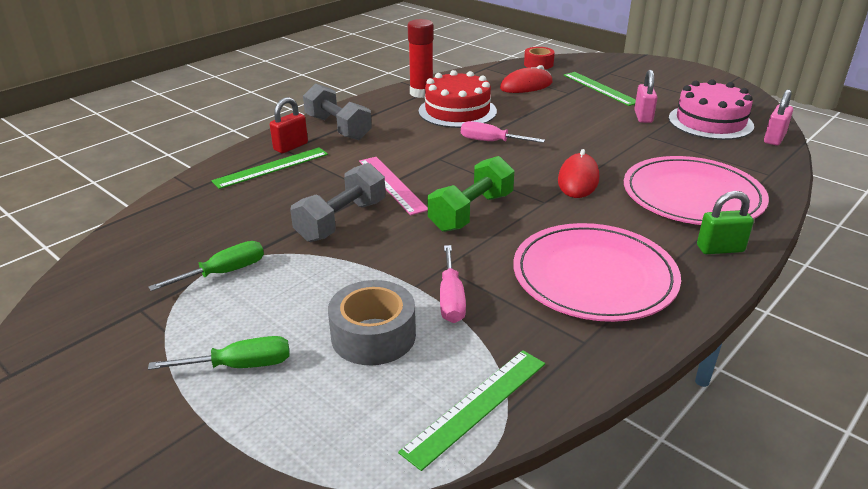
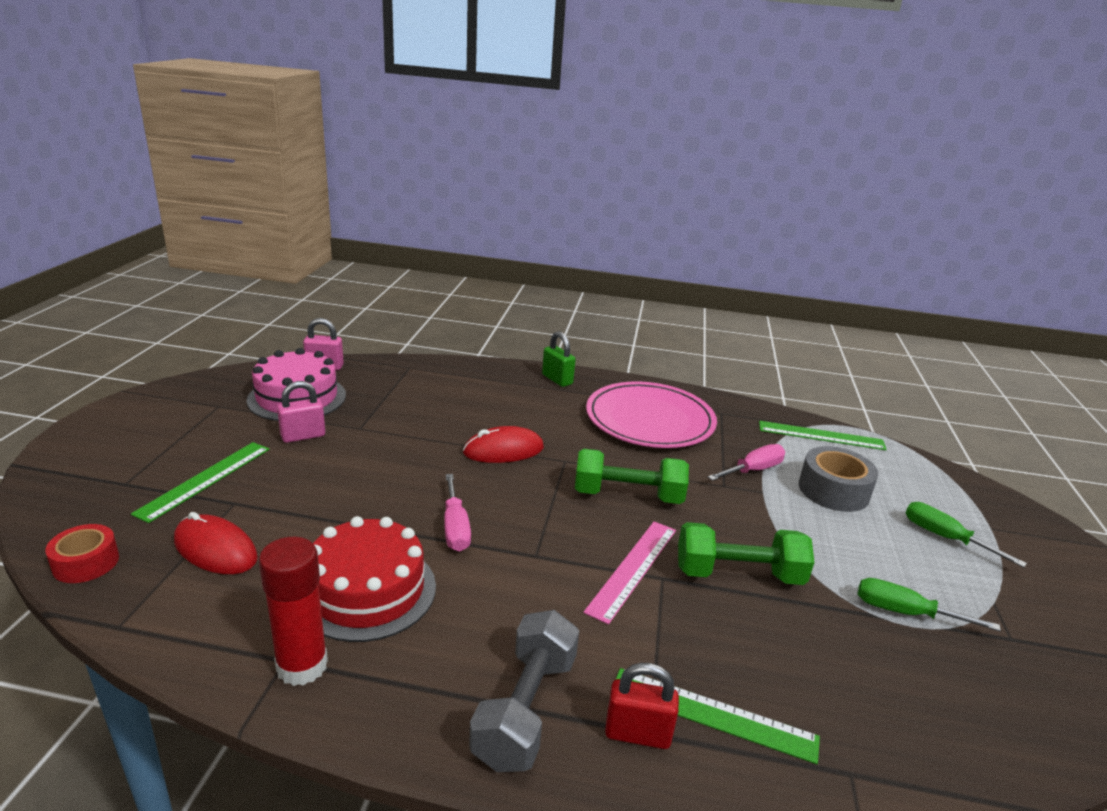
camera: 125 degrees left, 5 degrees down
grey dumbbell [290,163,385,242] -> green dumbbell [678,522,814,585]
pink plate [624,156,769,225] -> none

